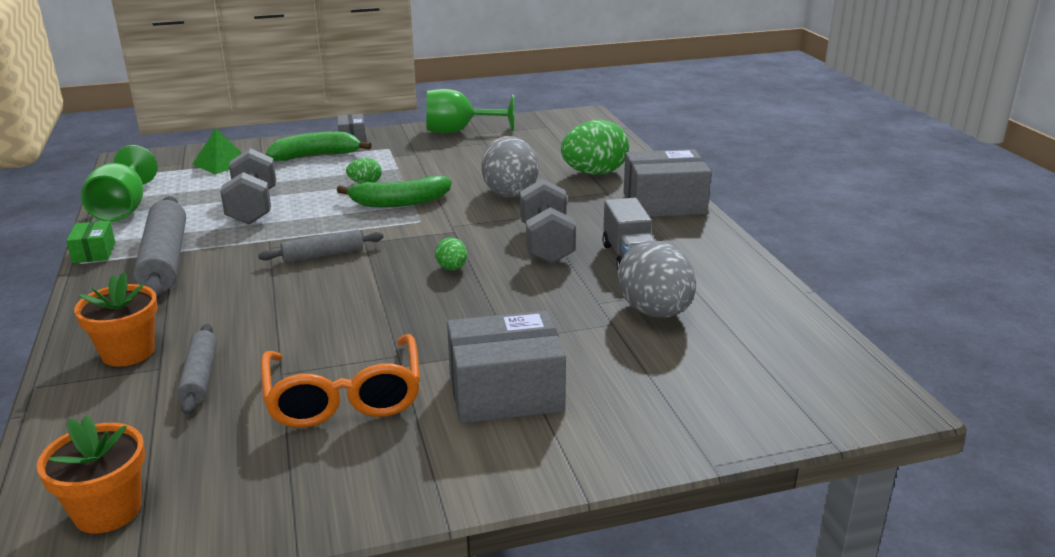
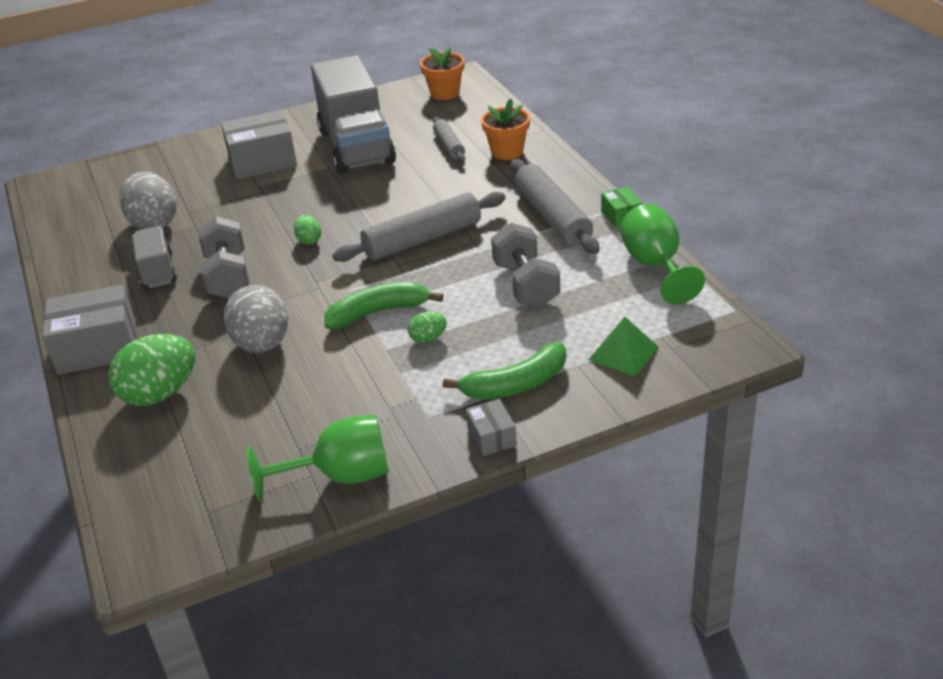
camera: 175 degrees right, 10 degrees up
grey rolling pin [258,230,384,263] -> grey rolling pin [332,192,506,262], size x1.78
orange glasses [261,334,420,428] -> grey truck [311,55,396,174]

